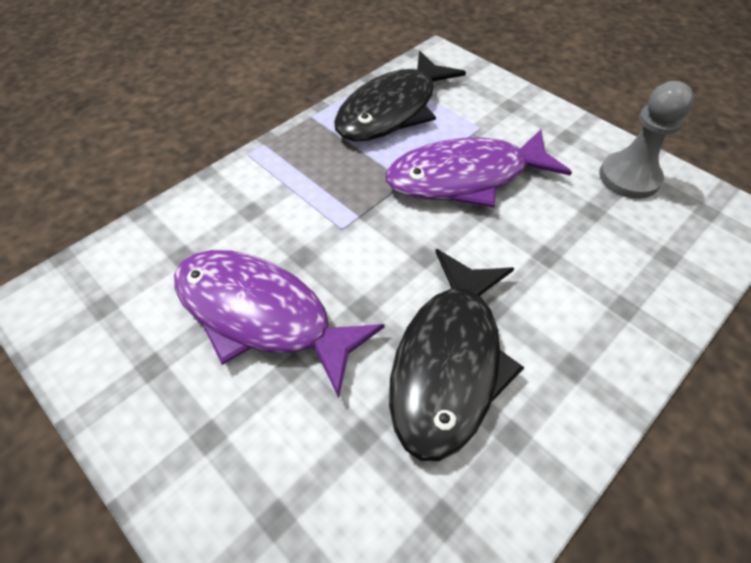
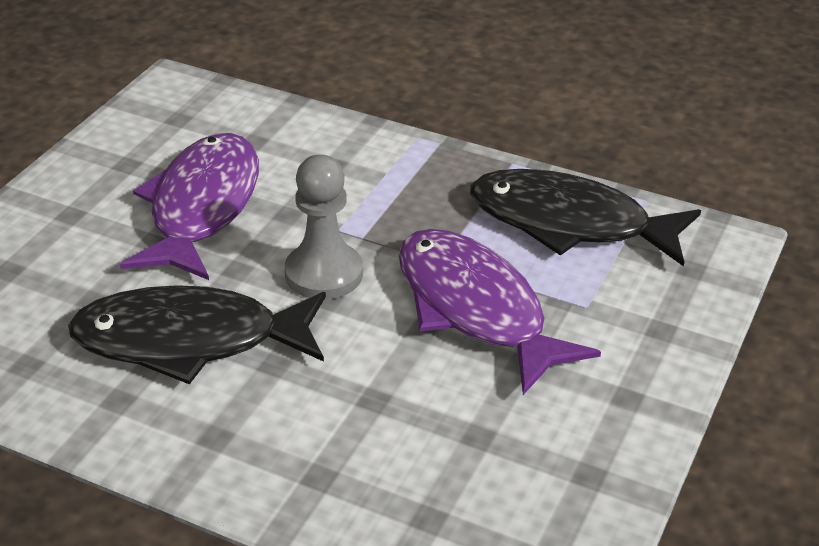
camera: 70 degrees right, 15 degrees down
grey pawn [599,81,694,199] -> grey pawn moved to [285,155,363,300]

